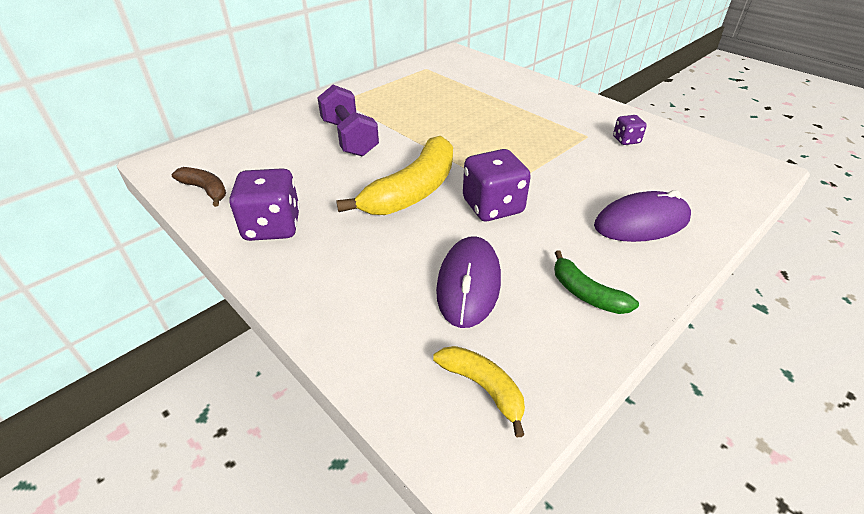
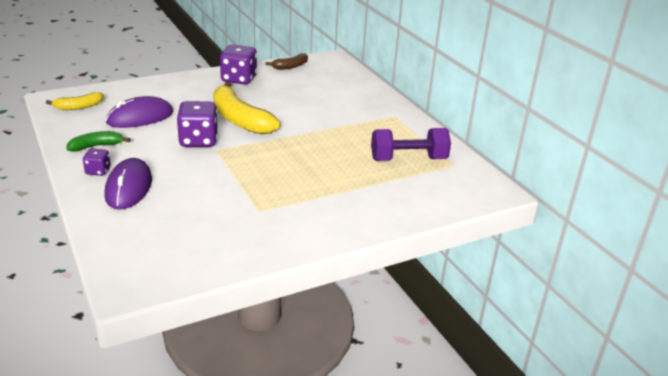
camera: 105 degrees right, 10 degrees down
purple dumbbell [317,85,379,157] -> purple dumbbell moved to [371,128,451,161]
purple mouse [436,236,501,328] -> purple mouse turned 60 degrees counterclockwise [106,96,173,128]
purple dice [613,115,647,145] -> purple dice moved to [83,148,111,176]

